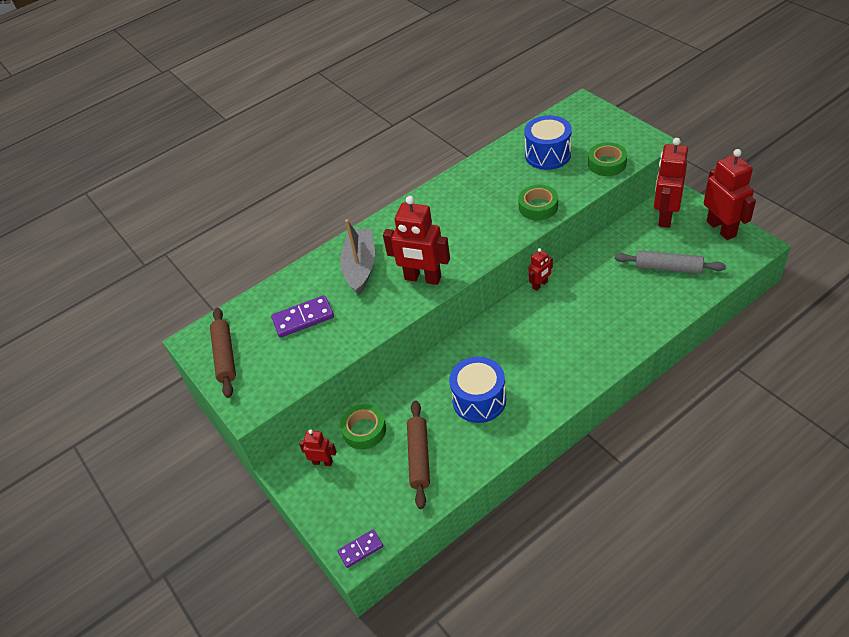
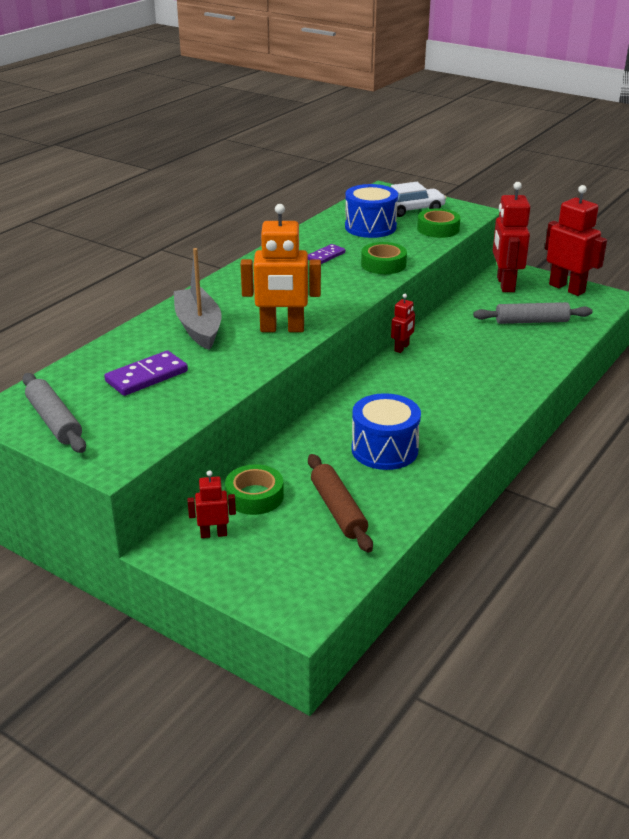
camera: 25 degrees left, 15 degrees down
brown rolling pin [210,308,236,398] -> grey rolling pin [22,373,86,453]
purple domino [337,529,383,568] -> purple domino moved to [308,244,345,264]
red robot [383,196,450,285] -> orange robot [240,204,321,332]
none -> white car [391,182,446,217]

